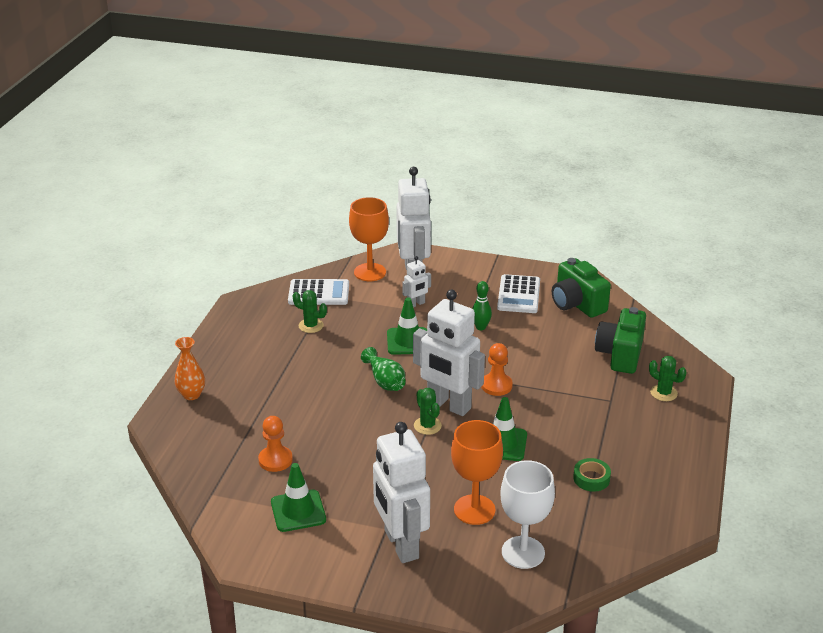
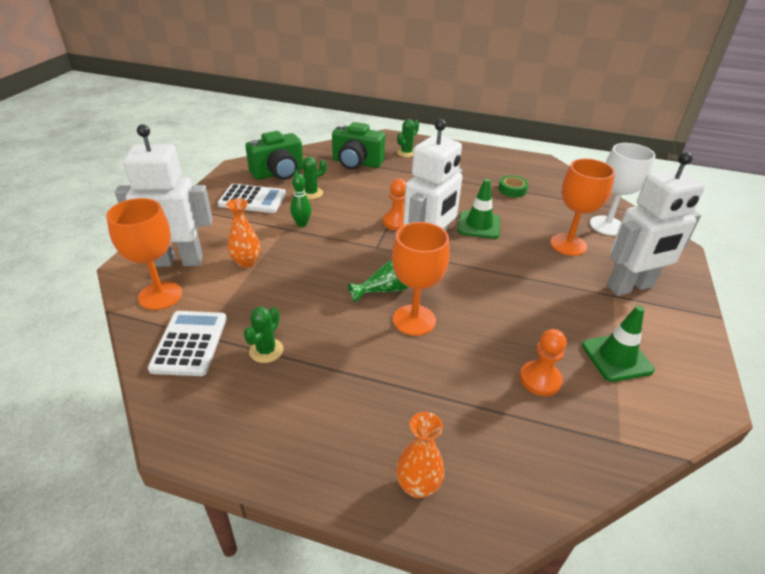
camera: 90 degrees left, 5 degrees up
green traffic cone [387,297,427,355] -> none
white robot [402,256,431,307] -> orange vase [226,199,260,268]
green cactus [414,388,442,435] -> green cactus moved to [293,157,327,199]
none -> orange goblet [392,222,450,336]

